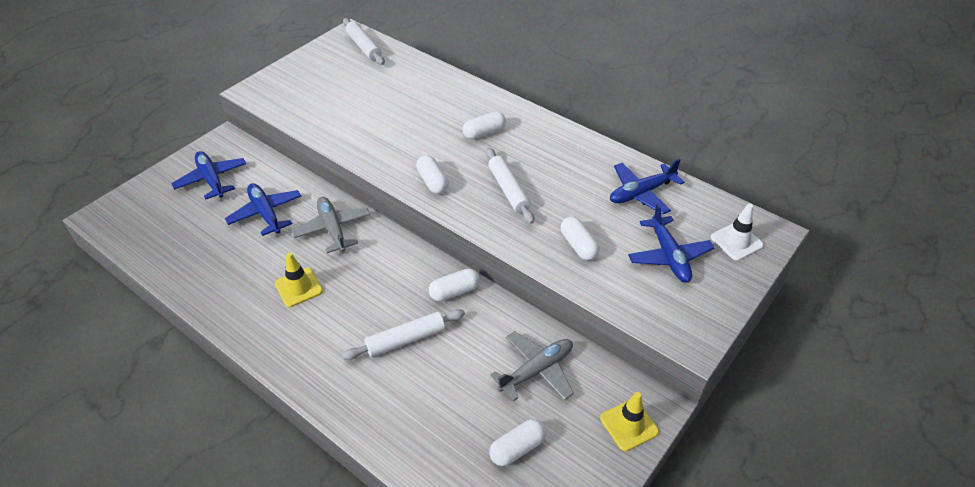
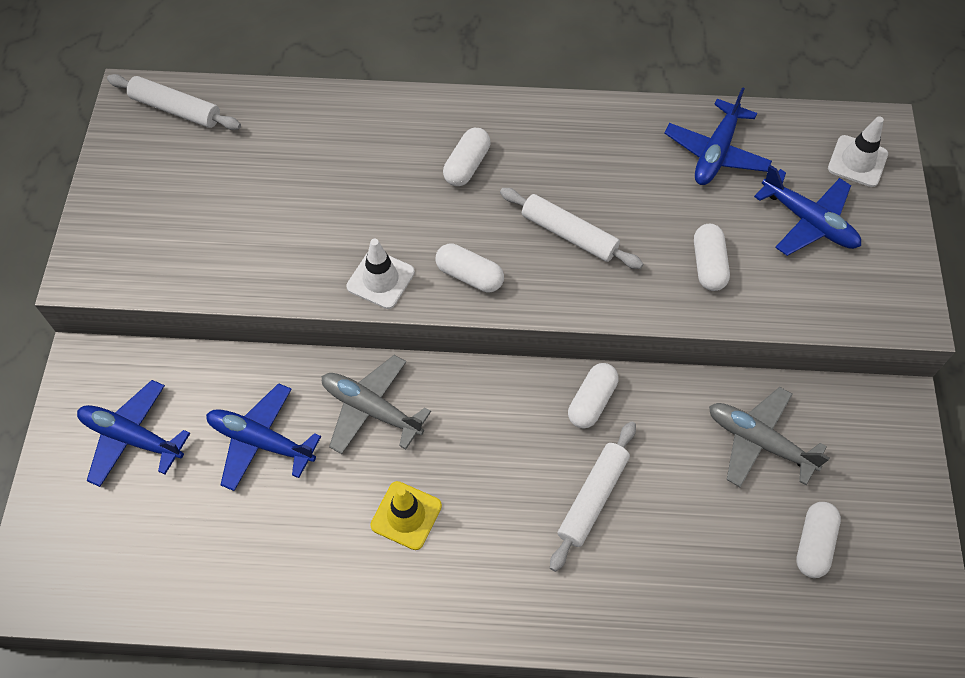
camera: 35 degrees left, 15 degrees up
grey plane [490,331,574,401] -> grey plane turned 75 degrees counterclockwise [709,387,830,487]
white capsule [561,216,600,260] -> white capsule turned 60 degrees clockwise [694,224,730,291]
yellow traffic cone [600,392,659,451] -> none
none -> white traffic cone [346,239,415,309]

